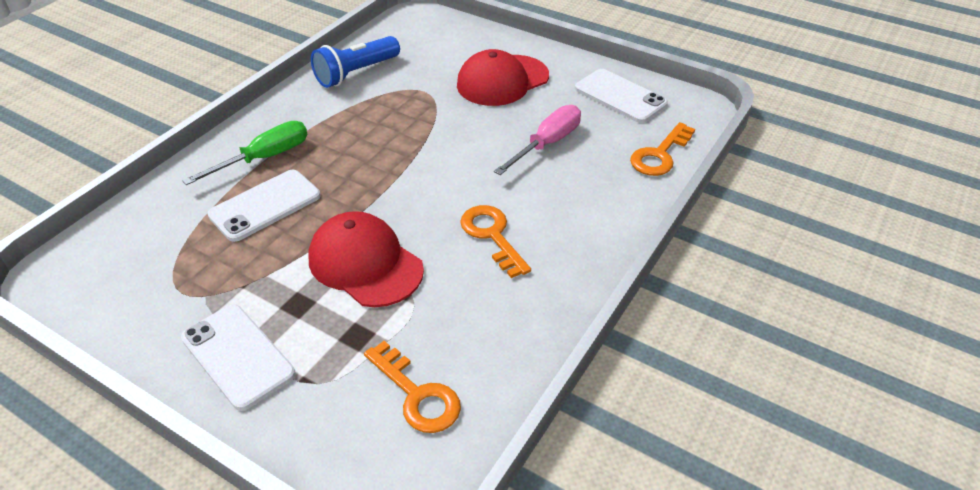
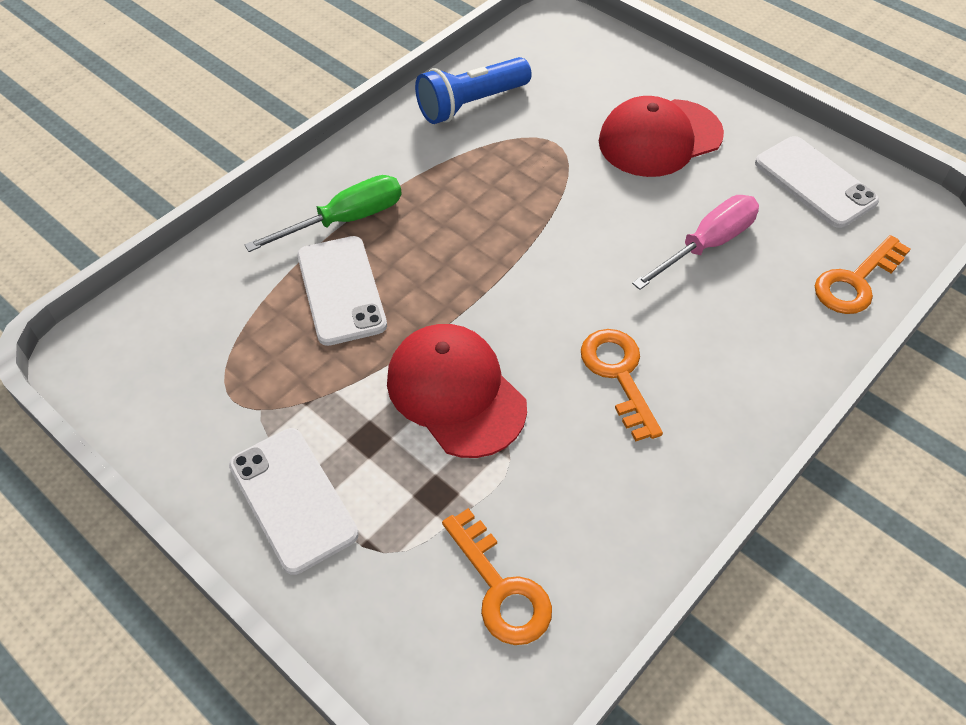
camera: 10 degrees right, 10 degrees up
white phone [208,170,320,242] -> white phone turned 75 degrees counterclockwise [297,236,387,346]

